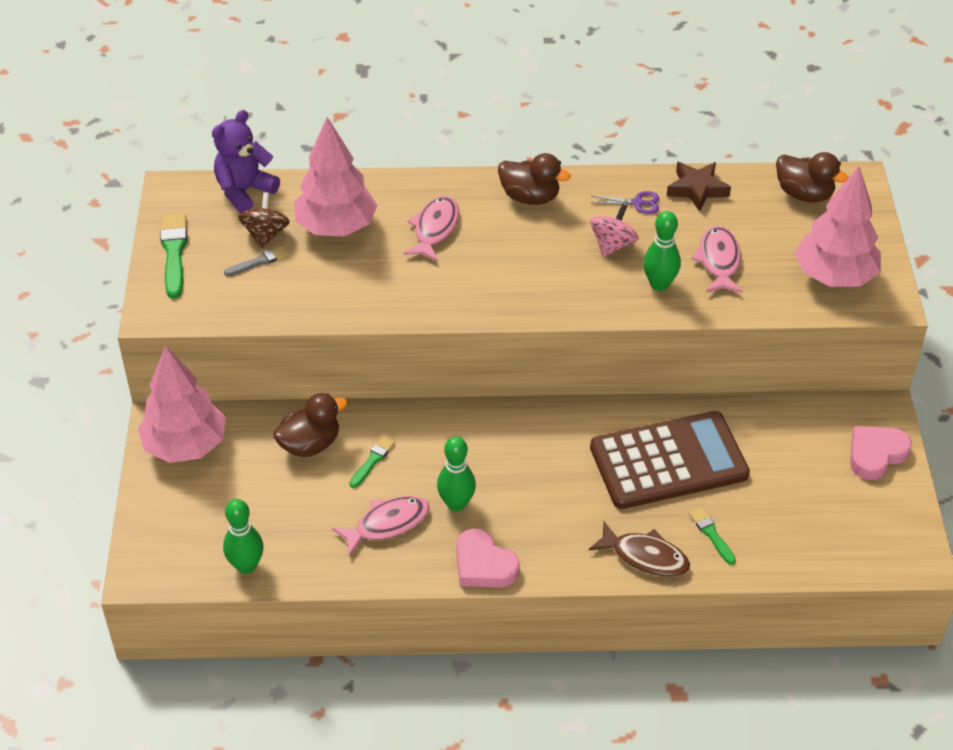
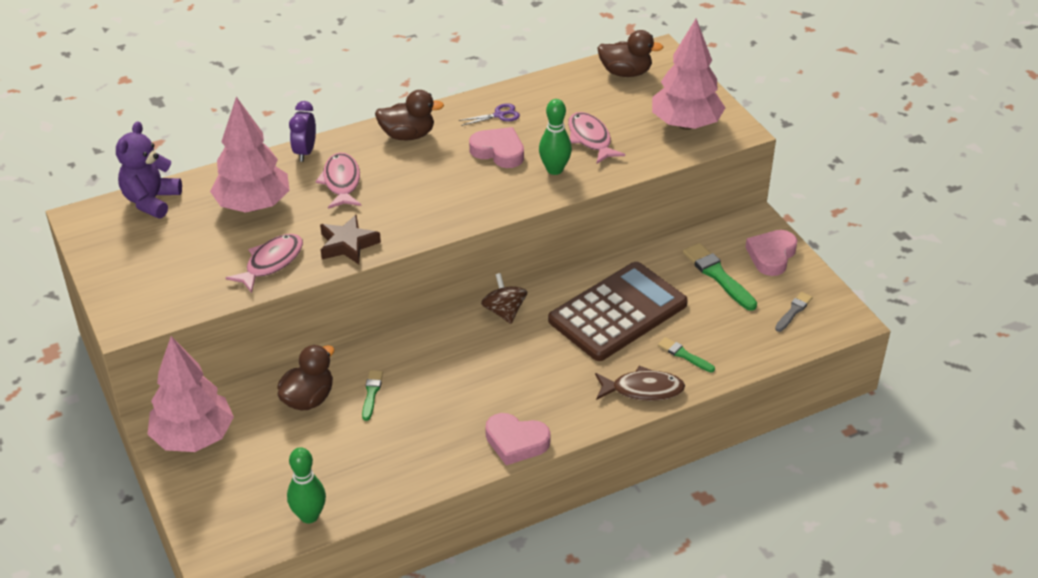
camera: 25 degrees left, 5 degrees down
green brush [160,213,187,298] -> green brush moved to [683,243,757,311]
grey brush [224,245,289,276] -> grey brush moved to [775,292,813,332]
brown spinning top [238,192,290,248] -> brown spinning top moved to [481,273,527,324]
pink fish [332,496,430,557] -> pink fish moved to [226,234,303,293]
green bowling pin [437,436,476,511] -> none
pink spinning top [590,204,638,257] -> pink heart [469,127,524,168]
brown star [667,162,731,212] -> brown star moved to [320,215,381,265]
none -> purple clock [289,101,316,162]

